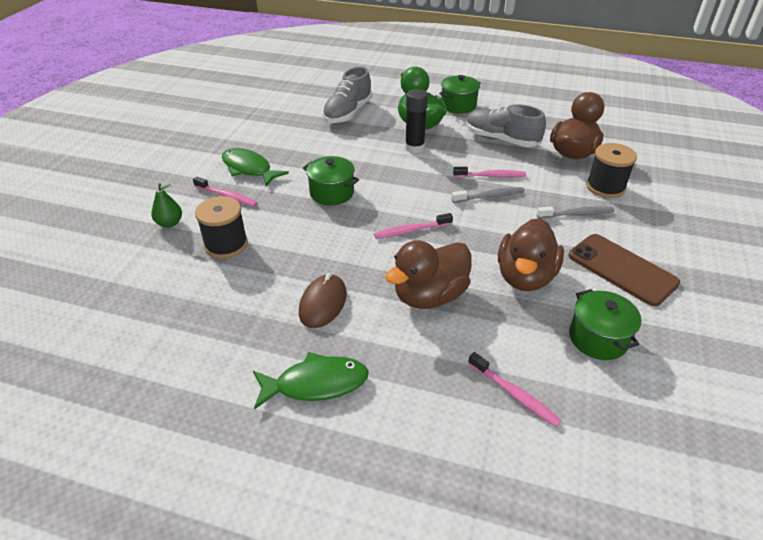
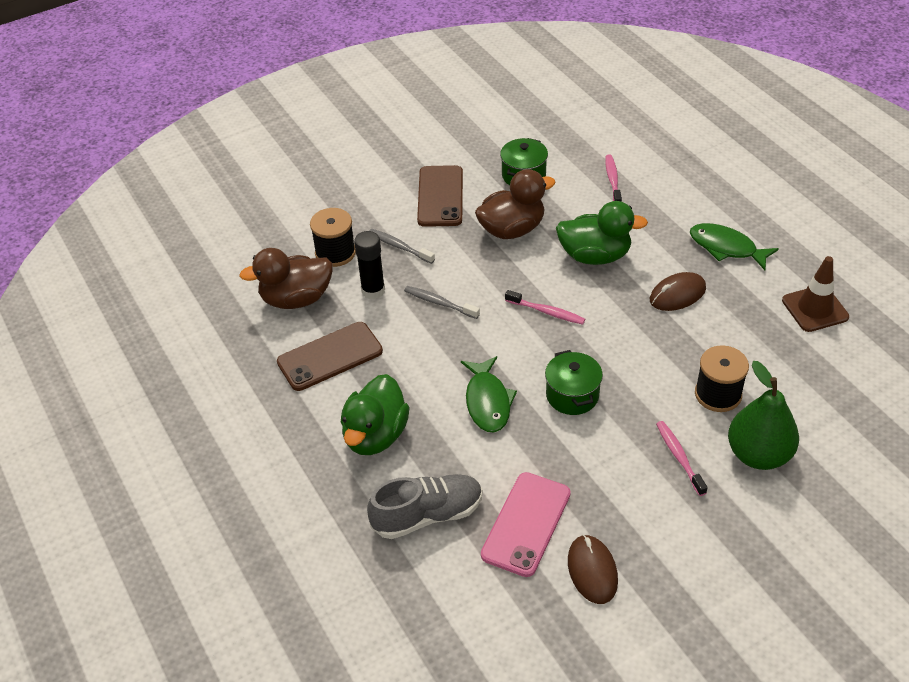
camera: 135 degrees left, 5 degrees up
green pear [152,183,182,228] -> green pear [728,361,799,470], size x2.00
green fish [222,148,289,187] -> green fish moved to [461,356,517,432]
brown duck [385,240,472,309] -> green duck [556,201,648,265]
black glue stick [405,89,428,153] -> black glue stick moved to [354,231,385,299]
green pot [439,75,481,114] -> none
pink toothbrush [453,167,526,178] -> none
grey shoe [466,104,546,147] -> brown phone [277,322,383,391]
none -> pink phone [481,472,570,577]
none -> brown mouse [568,534,618,604]
none -> brown traffic cone [782,256,849,332]

